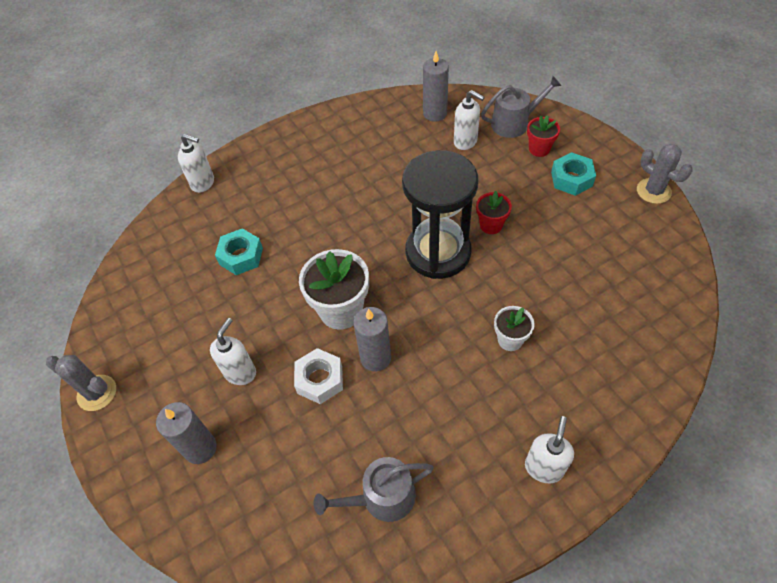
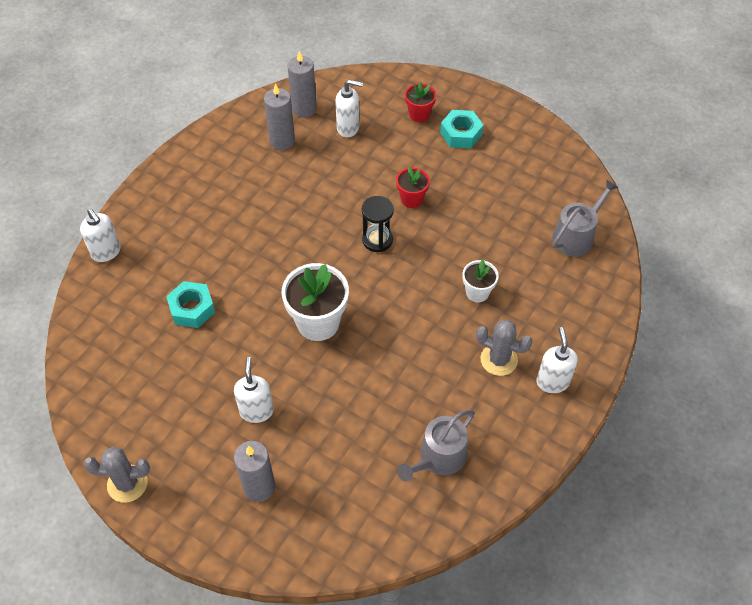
camera: 30 degrees left, 0 degrees up
white soap dispenser [178,134,214,193] -> white soap dispenser turned 60 degrees clockwise [80,209,121,262]
white nut [294,348,343,404] -> none
grey candle [353,307,391,372] -> grey candle moved to [264,84,295,150]
black hourglass [402,150,478,279] -> black hourglass [362,196,394,252], size x0.48
grey watering can [481,76,561,138] -> grey watering can moved to [552,179,619,256]
grey cactus [637,144,693,204] -> grey cactus moved to [476,320,533,376]

